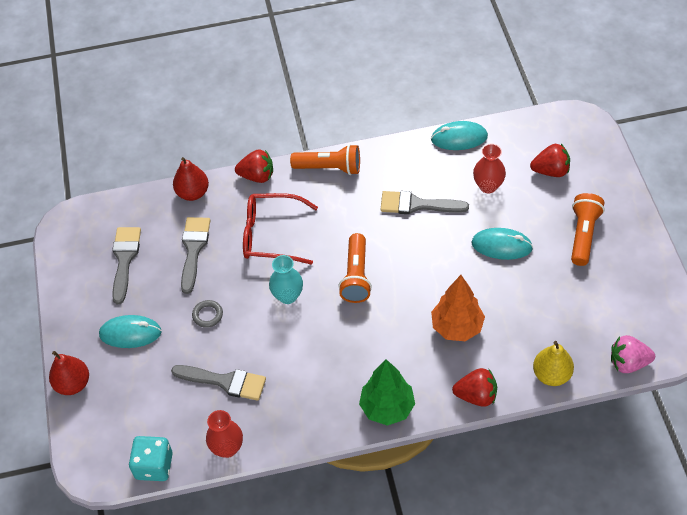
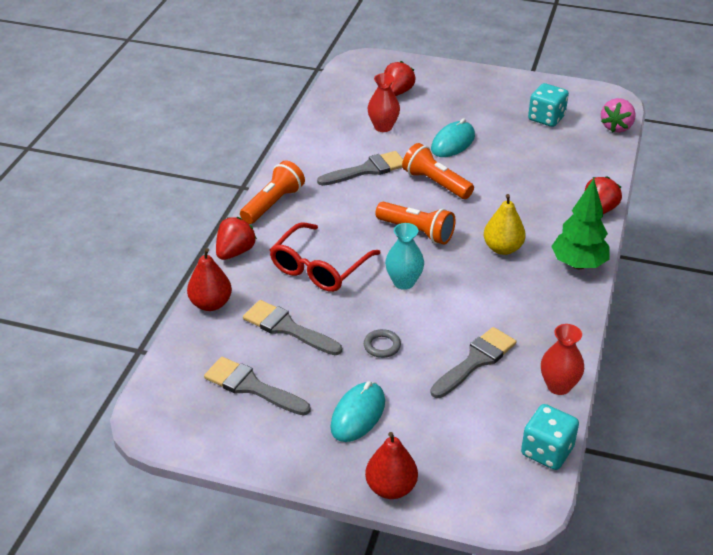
camera: 65 degrees left, 15 degrees down
grey brush [380,191,469,214] -> grey brush turned 150 degrees counterclockwise [317,151,403,186]
turquoise mouse [431,121,488,150] -> none
orange tree [431,275,485,341] -> none
yellow pear [533,341,574,386] -> yellow pear moved to [484,194,526,255]
orange flashlight [571,193,605,266] -> orange flashlight moved to [402,143,474,199]
none -> turquoise dice [528,83,569,127]

